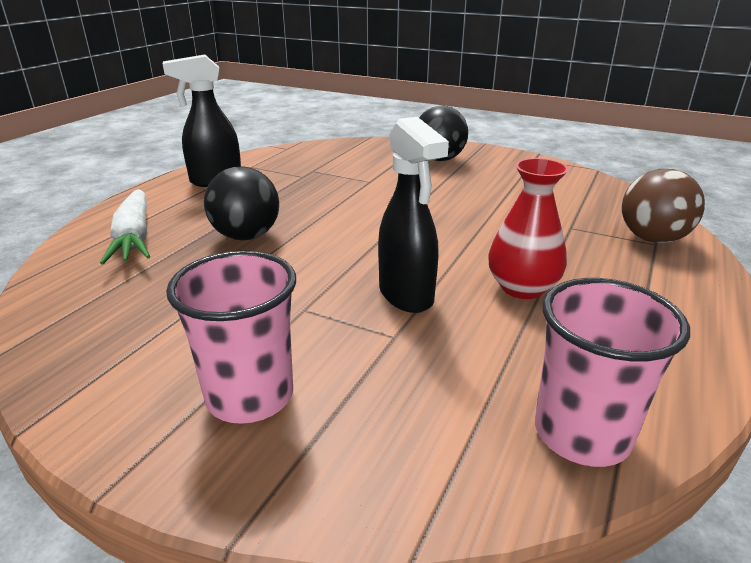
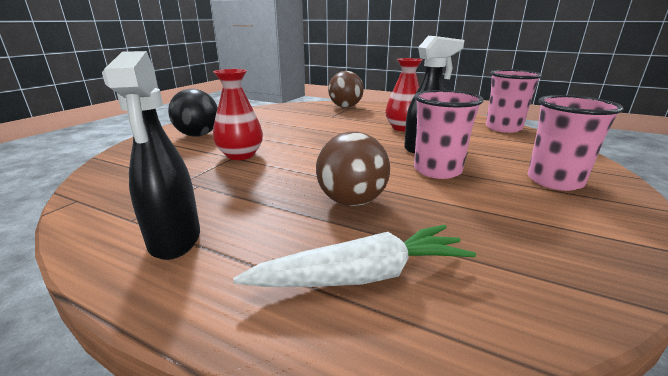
camera: 90 degrees left, 5 degrees down
black ball [204,166,279,240] -> brown ball [316,132,390,206]
none -> red vase [213,69,263,160]
none -> pink cup [414,90,483,179]

